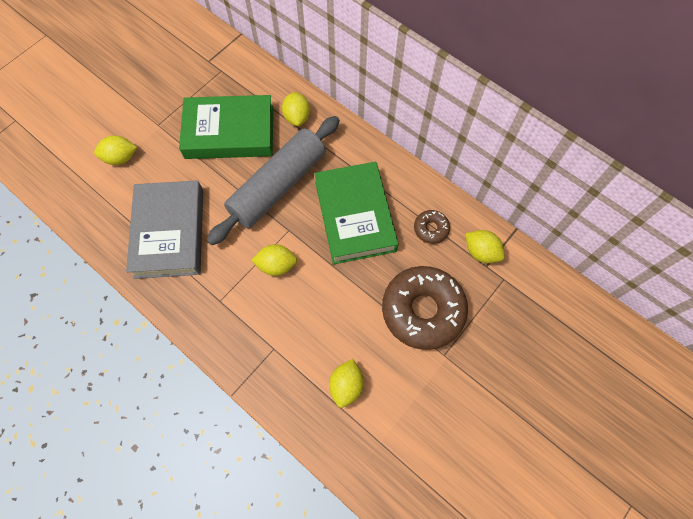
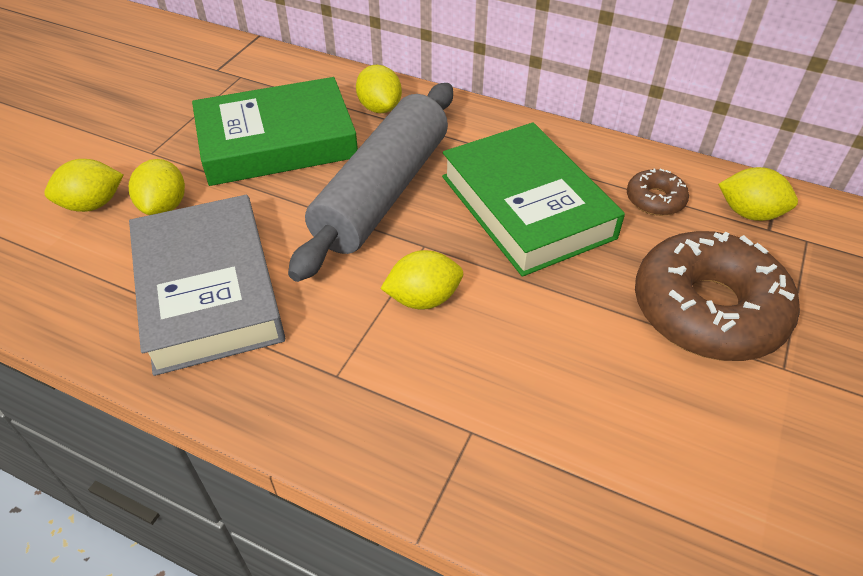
camera: 15 degrees left, 20 degrees down
yellow lemon [329,359,364,408] -> yellow lemon moved to [129,159,185,215]

